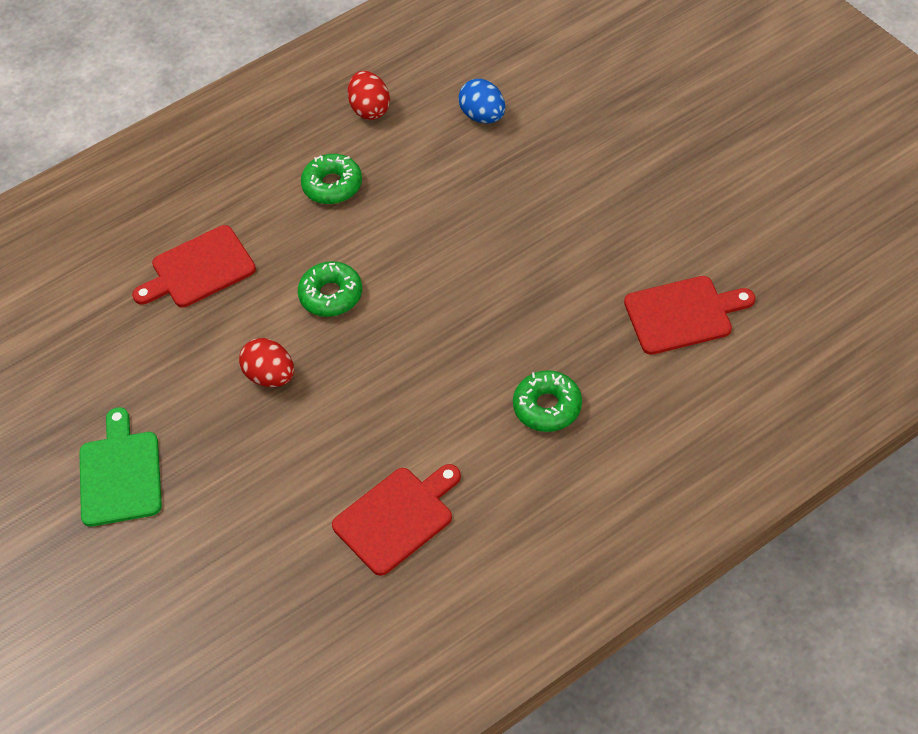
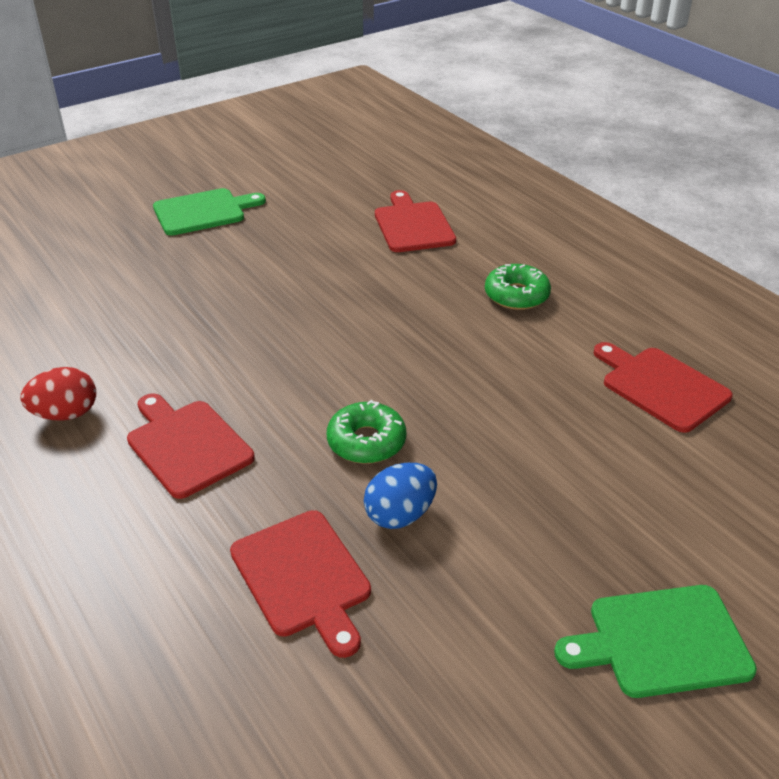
camera: 95 degrees left, 15 degrees down
red egg [239,338,294,387] -> none
green donut [301,154,362,204] -> red cutting board [127,393,255,499]
blue egg [458,79,505,124] -> blue egg moved to [364,463,437,529]
none -> green cutting board [153,188,266,236]

